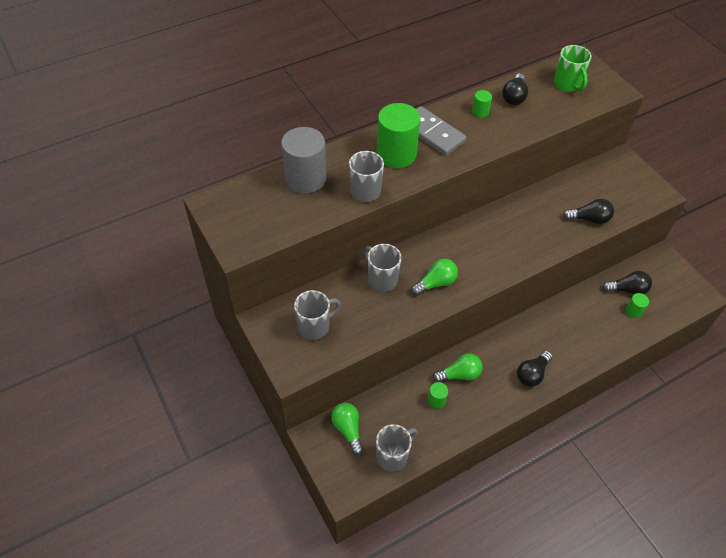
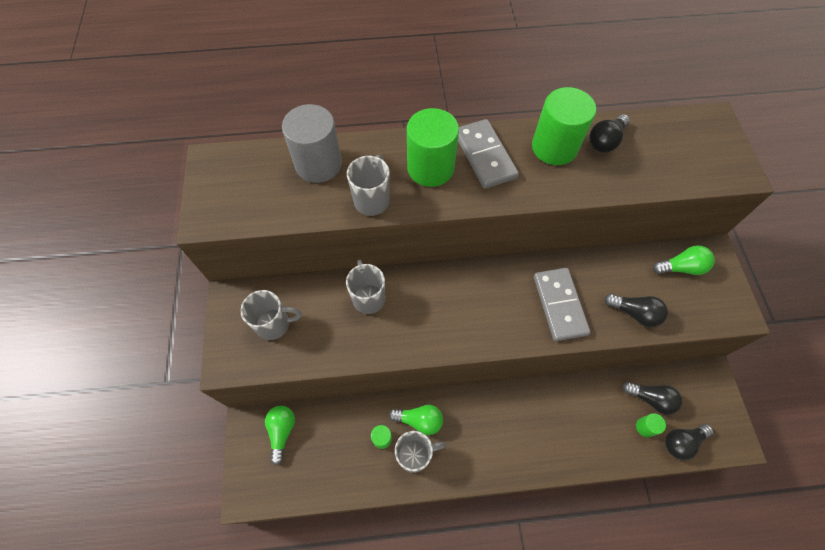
camera: 25 degrees right, 10 degrees up
grey mug [376,424,417,472] -> grey mug moved to [395,431,446,473]
green light bulb [411,259,458,296] -> green light bulb moved to [653,245,715,275]
green cylinder [472,90,492,118] -> green cylinder [532,87,596,165], size x2.23
black light bulb [517,351,553,387] -> black light bulb moved to [665,424,713,460]
green mug [554,45,592,92] -> none
none -> grey domino [534,268,591,341]

